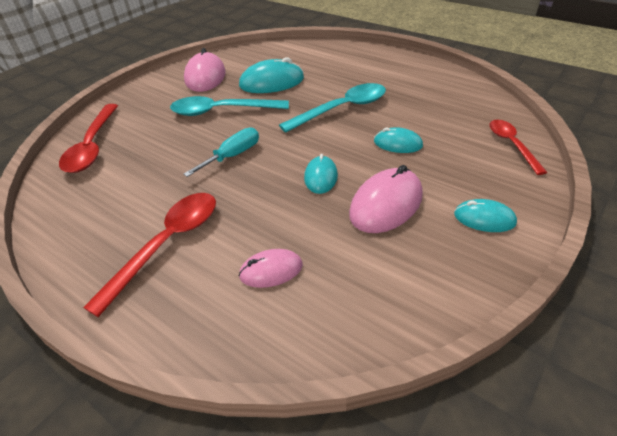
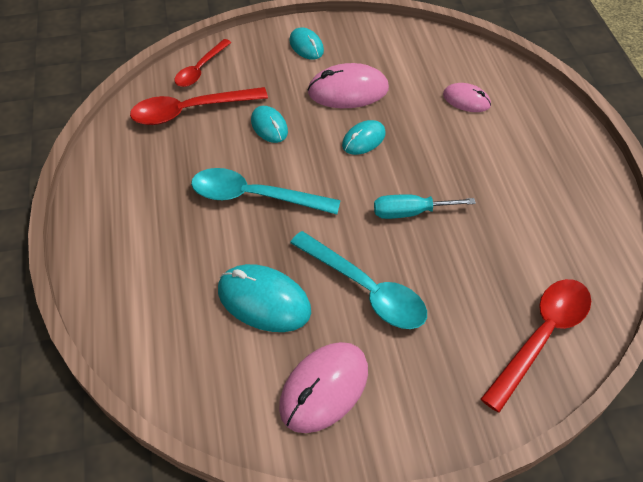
camera: 140 degrees left, 10 degrees up
red spoon [83,193,216,317] -> red spoon moved to [130,87,268,125]

